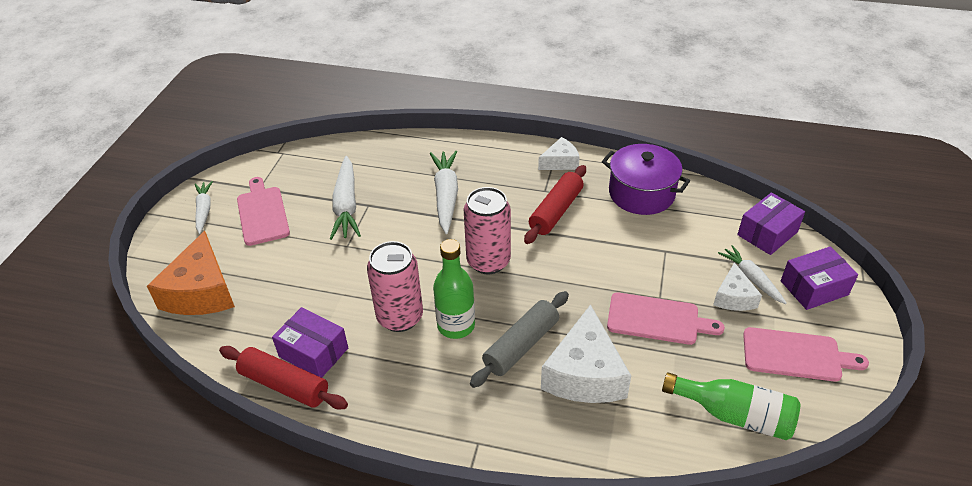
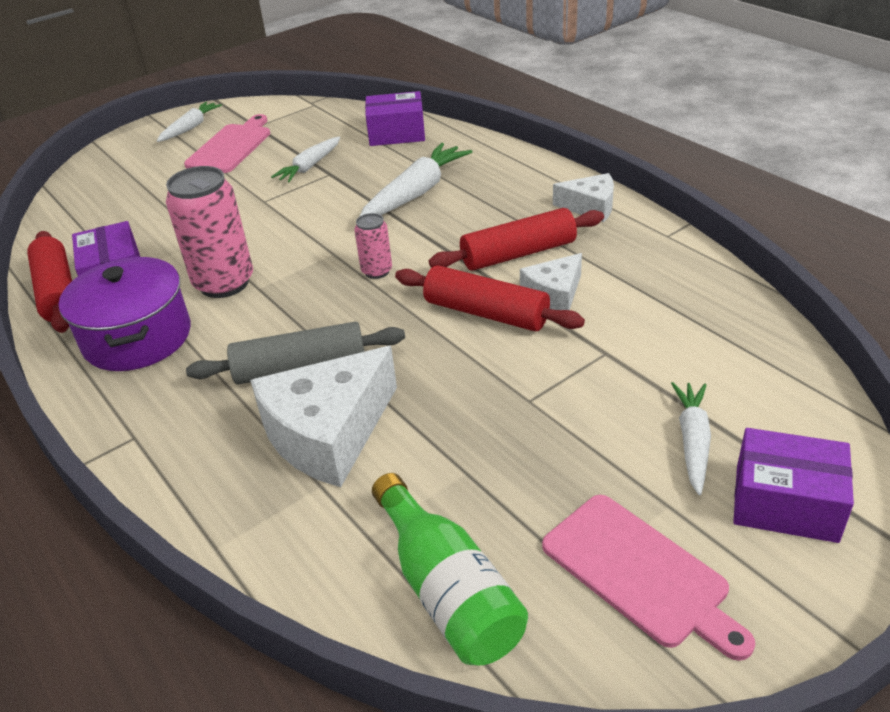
camera: 40 degrees right, 5 degrees down
orange cheese [147,231,235,315] -> none
white carrot [330,156,361,240] -> white carrot [271,136,340,183], size x0.63
green bottle [433,239,475,339] -> none
pink can [463,187,511,274] -> pink can [355,213,392,279], size x0.51
purple pot [602,144,690,215] -> purple pot moved to [59,257,190,371]
pink cutting board [607,292,725,345] -> none
white cheese [713,262,762,311] -> white cheese moved to [520,253,582,310]
purple box [737,192,805,255] -> purple box moved to [365,91,425,146]
none -> red rolling pin [395,265,585,331]

